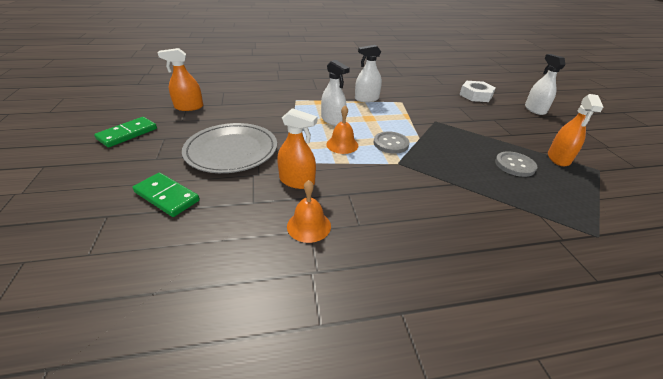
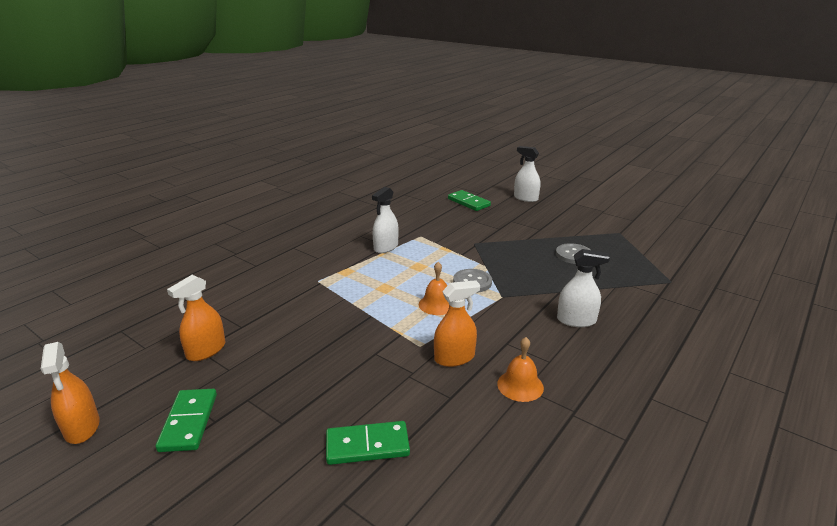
camera: 40 degrees left, 10 degrees down
grey plate [182,123,277,173] -> none
white spray bottle [321,60,350,126] -> white spray bottle moved to [557,249,610,327]
white nut [459,81,496,102] -> green domino [448,190,491,211]
orange spray bottle [548,94,603,166] -> orange spray bottle moved to [41,342,100,444]

